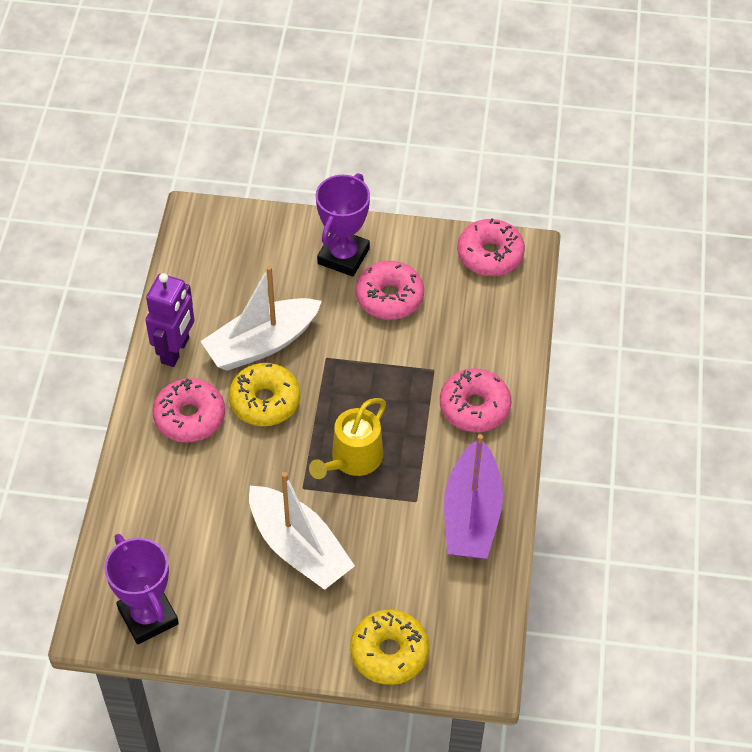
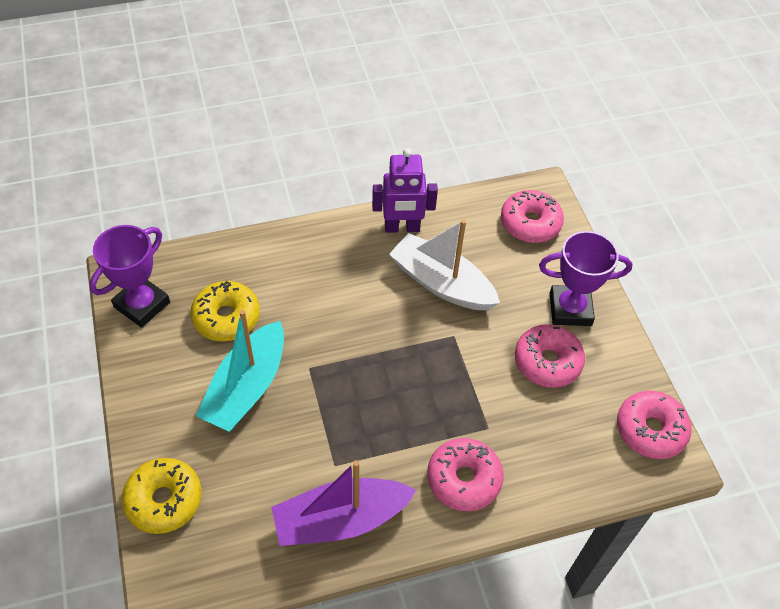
camera: 65 degrees right, 0 degrees up
pink donut [153,378,225,443] -> pink donut moved to [501,190,564,243]
yellow donut [229,363,300,426] -> yellow donut moved to [190,281,260,341]
white boat [249,472,355,590] -> turquoise boat [196,310,284,432]
yellow watering can [309,398,386,479] -> none

